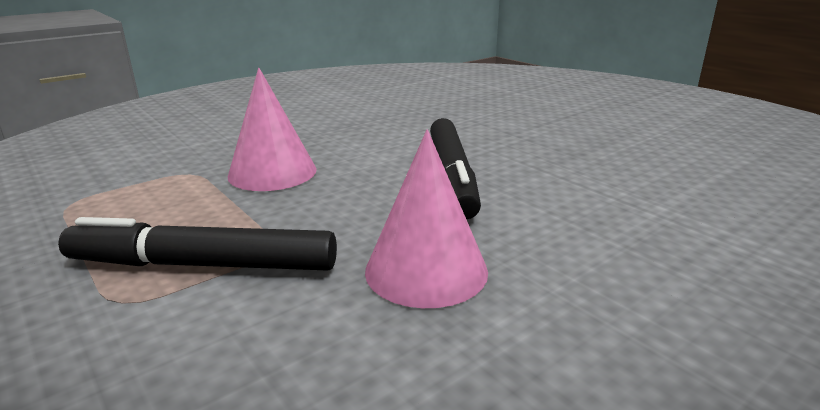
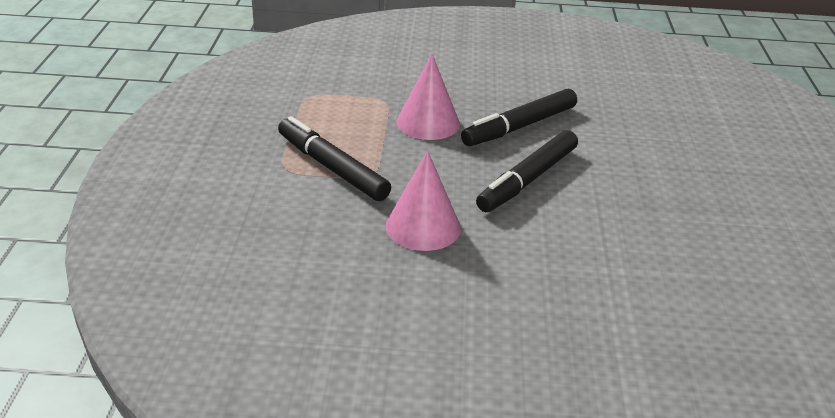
camera: 40 degrees right, 10 degrees up
none -> black marker [461,89,577,146]

